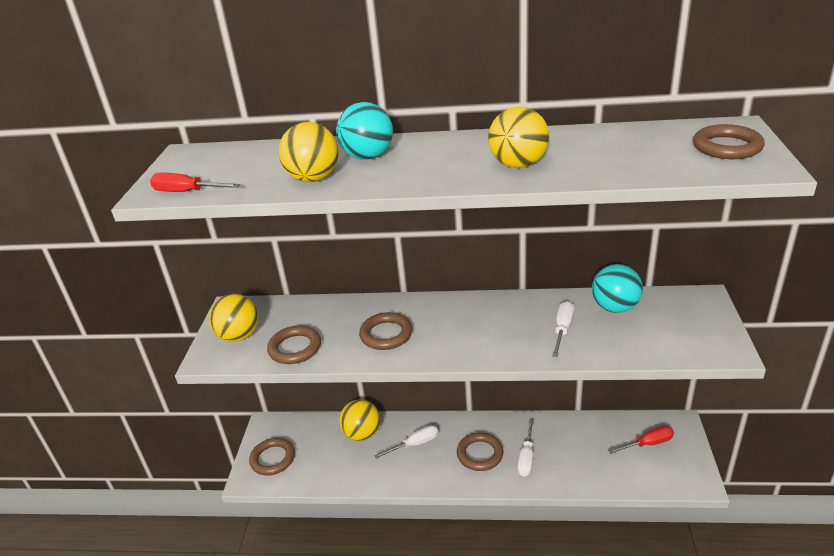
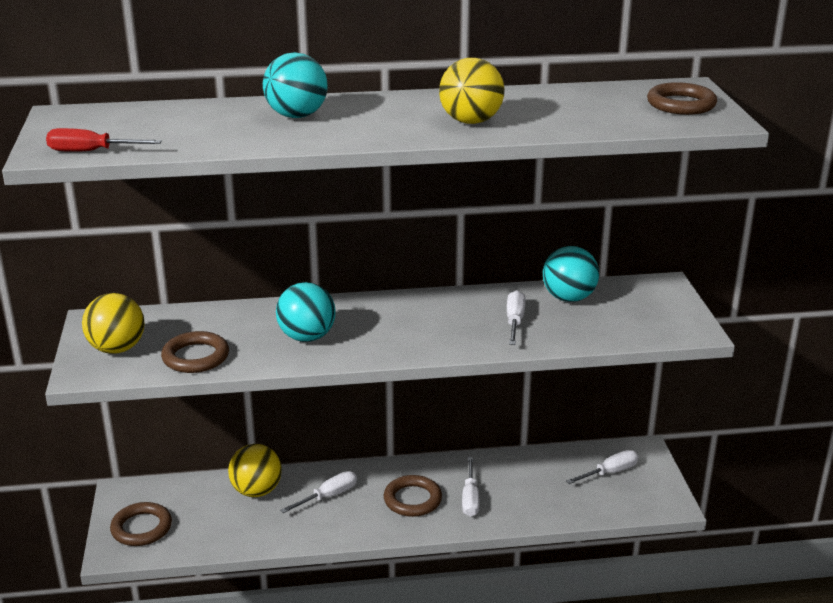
camera: 15 degrees left, 5 degrees down
yellow ball [279,122,338,182] -> none
brown ring [359,312,412,350] -> turquoise ball [276,282,336,342]
red screwdriver [608,426,674,454] -> white screwdriver [566,450,638,484]

